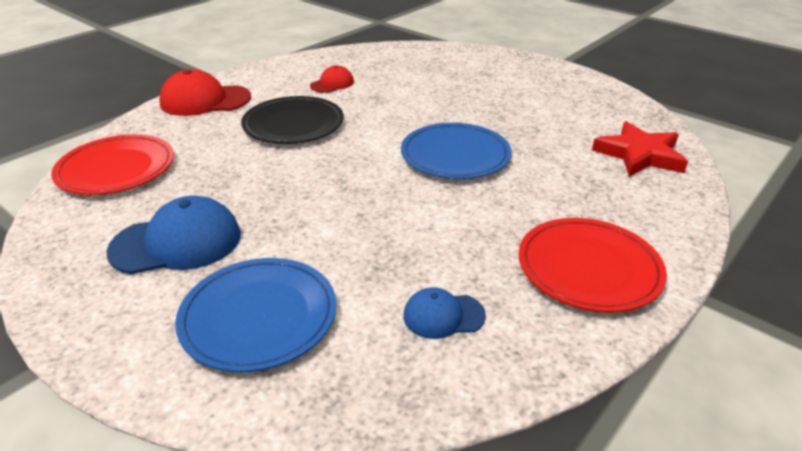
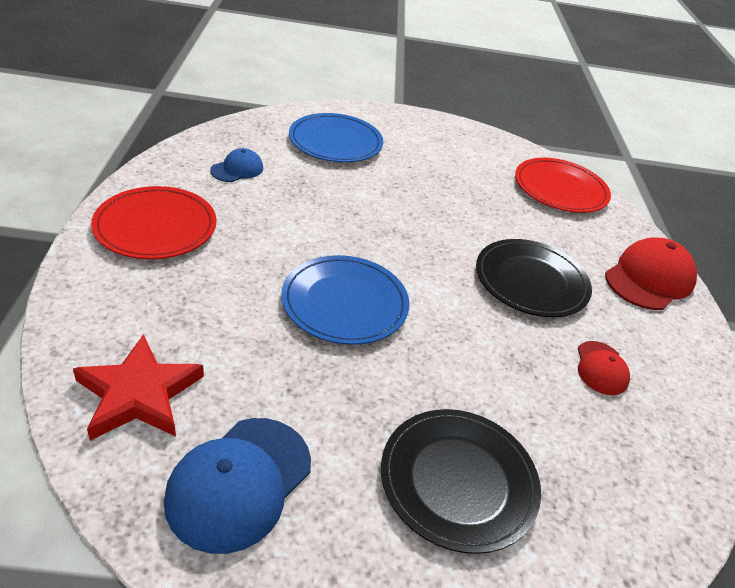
camera: 135 degrees right, 5 degrees up
blue cap [106,196,241,274] -> blue cap moved to [164,418,311,554]
none -> black plate [381,409,541,554]

